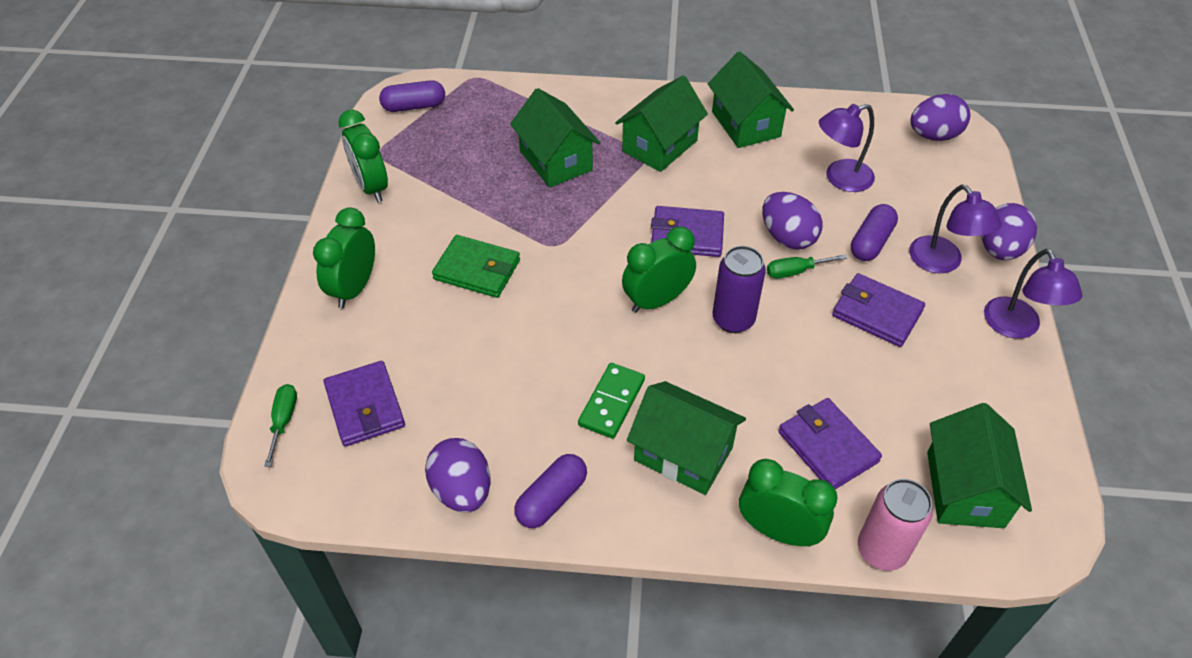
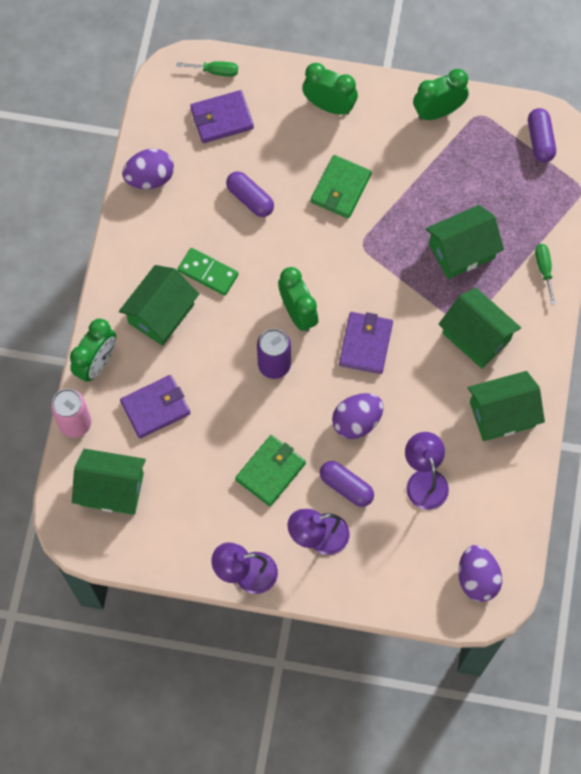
camera: 95 degrees right, 20 degrees up
purple capsule [514,454,587,528] -> purple capsule moved to [226,171,274,217]
green screwdriver [767,254,847,278] -> green screwdriver moved to [535,244,556,305]
purple wallet [832,273,925,347] -> green wallet [235,435,306,506]
purple egg [982,203,1037,260] -> none

